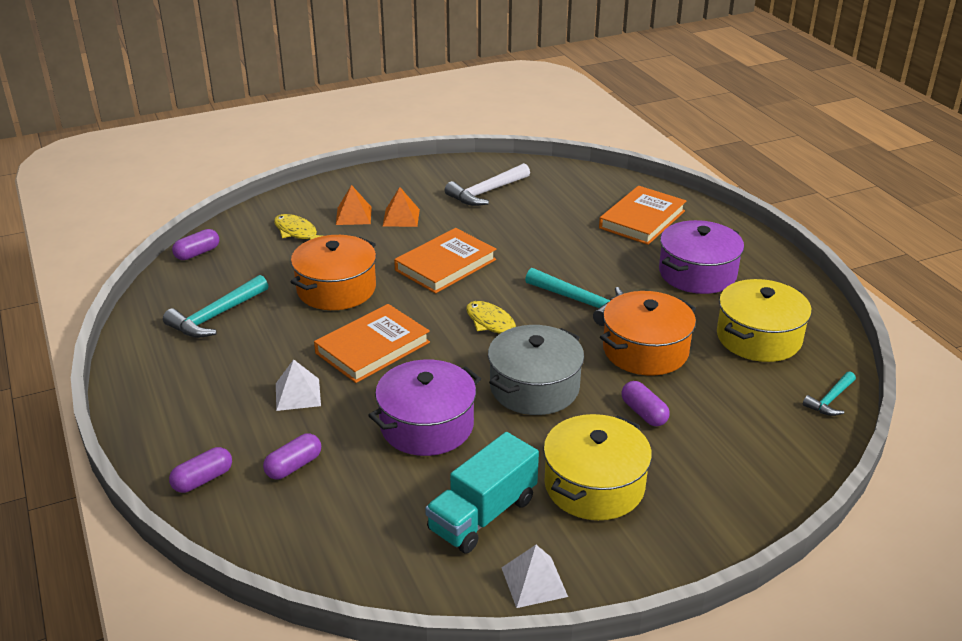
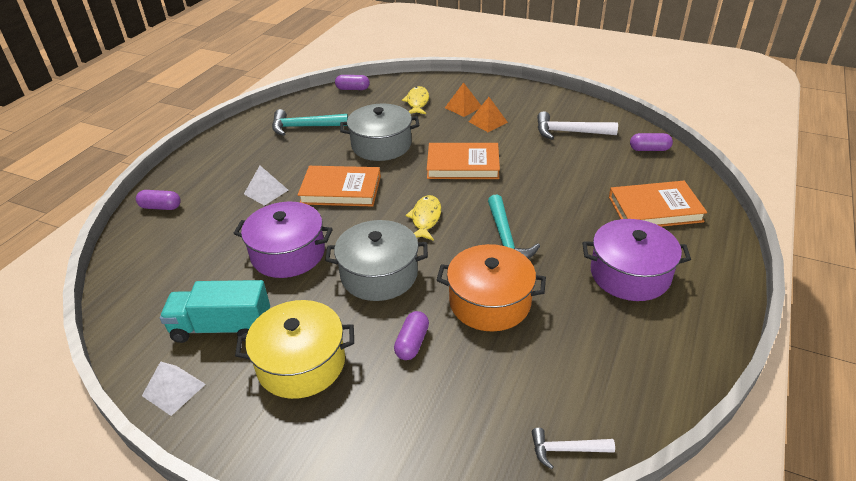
camera: 50 degrees right, 5 degrees up
purple capsule [263,433,321,480] -> purple capsule moved to [630,133,673,151]
orange pot [290,235,376,310] -> grey pot [340,104,419,161]
yellow pot [717,279,812,362] -> none
turquoise hammer [803,371,856,416] -> white hammer [532,428,615,469]

